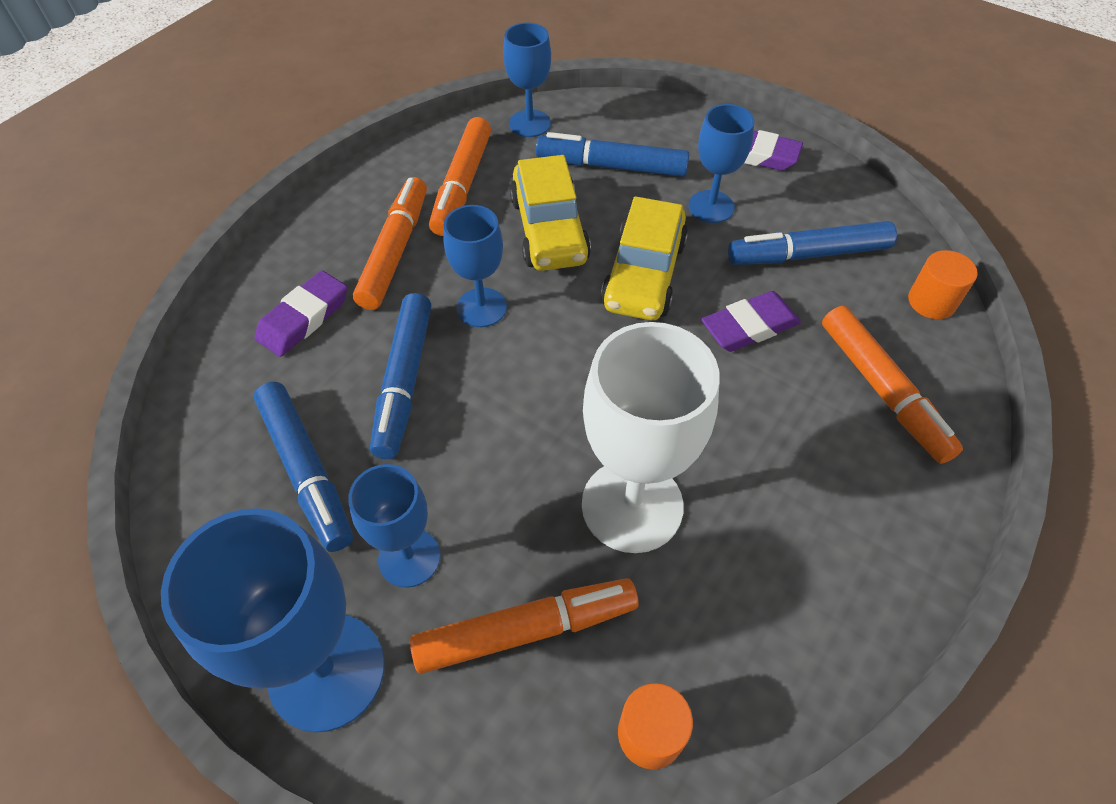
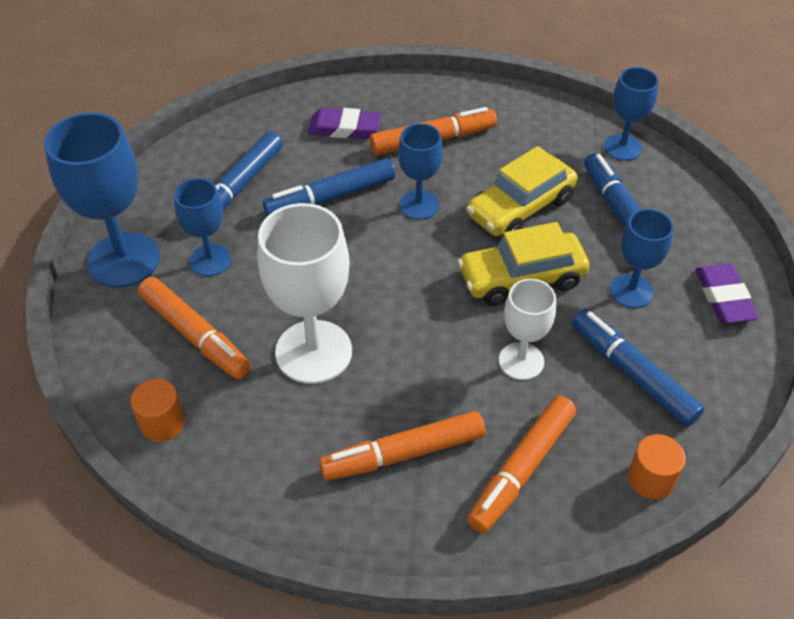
camera: 60 degrees right, 5 degrees down
orange marker [429,117,491,236] -> orange marker moved to [319,411,485,481]
purple eraser [701,291,801,352] -> white goblet [499,279,556,380]

